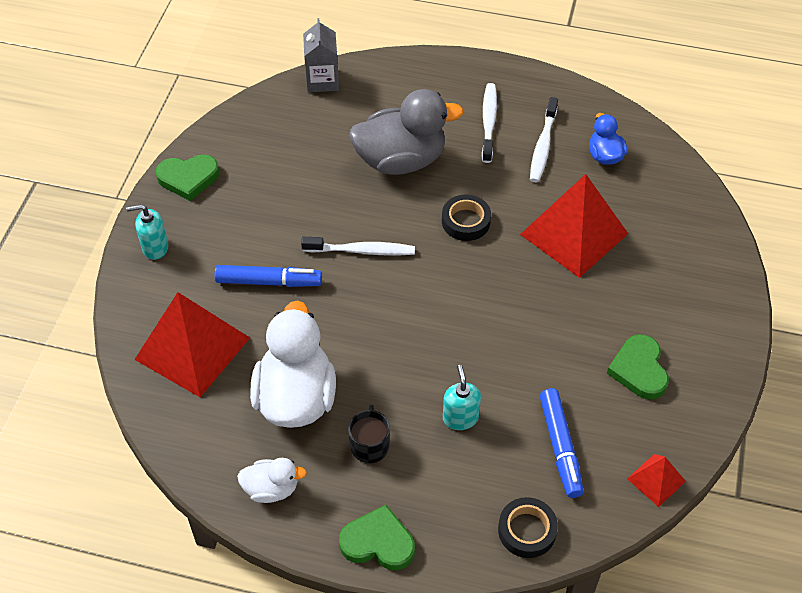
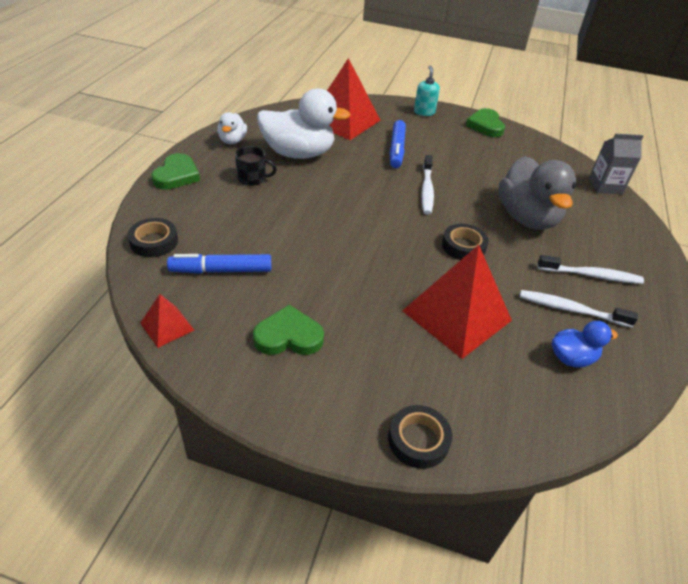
camera: 90 degrees right, 10 degrees down
turquoise soap dispenser [443,365,481,430] -> none
none -> black tape [388,405,452,469]

